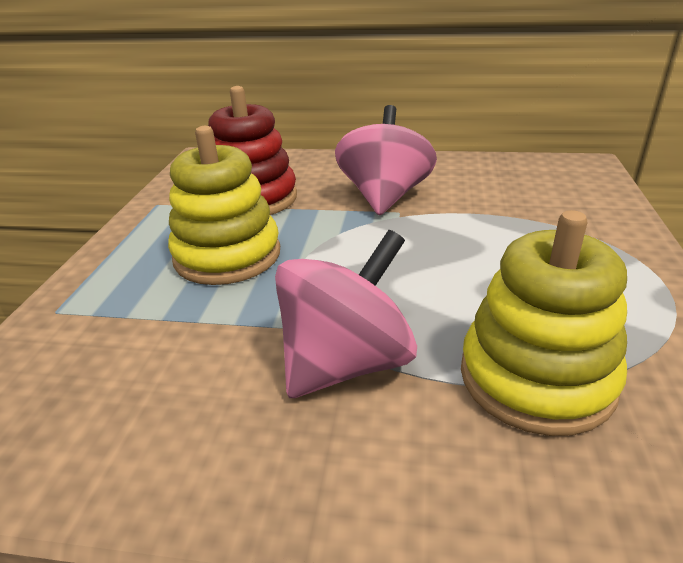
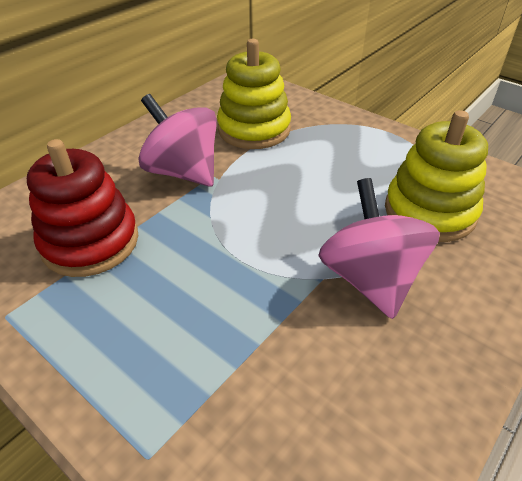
camera: 60 degrees left, 10 degrees up
yellow stacking toy [168,126,280,285] -> yellow stacking toy moved to [217,39,291,149]

